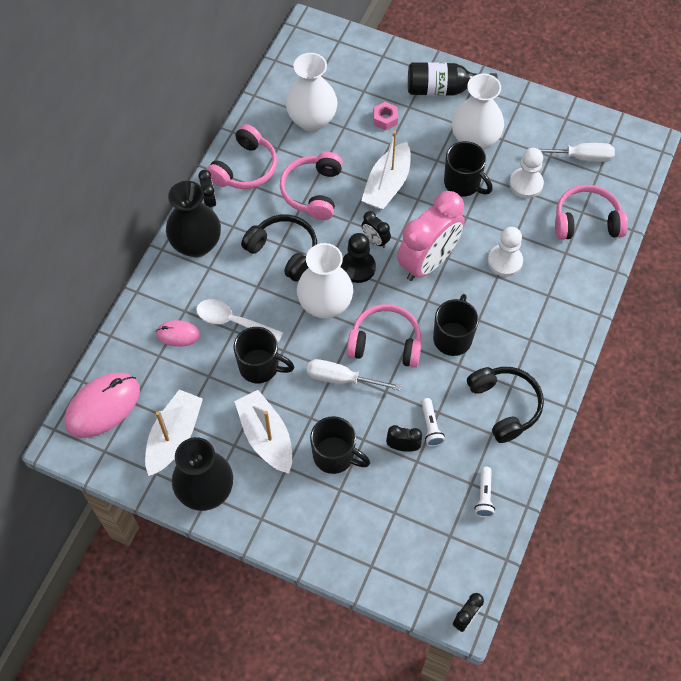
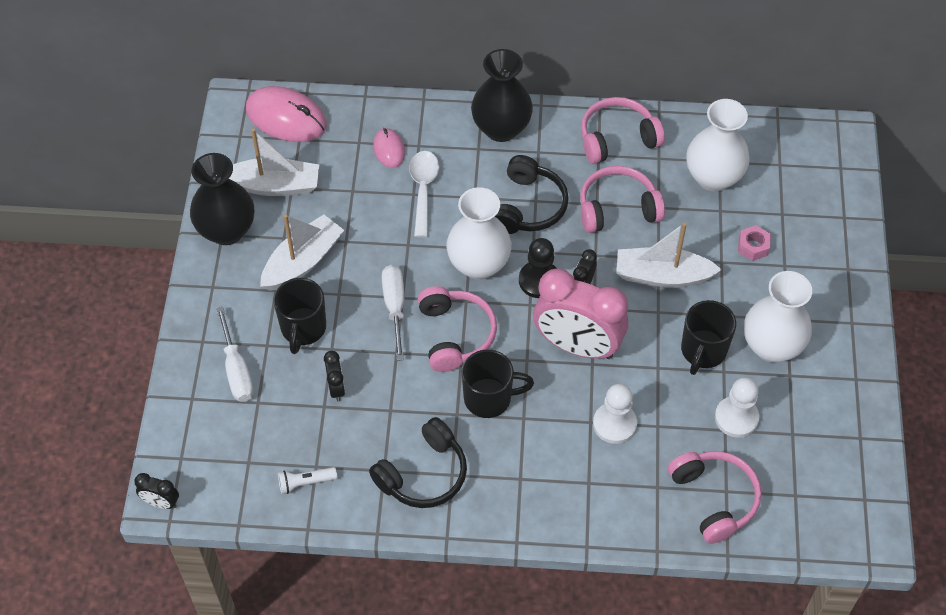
camera: 70 degrees right, 5 degrees down
black clock [198,170,216,210] -> none
pink headphones [206,124,277,189] -> pink headphones turned 150 degrees clockwise [581,97,665,164]
black mug [234,327,294,383] -> none
black bottle [408,62,498,96] -> none
white flashlight [421,398,445,446] -> none
white screwdriver [528,143,615,162] -> white screwdriver moved to [216,307,254,402]

